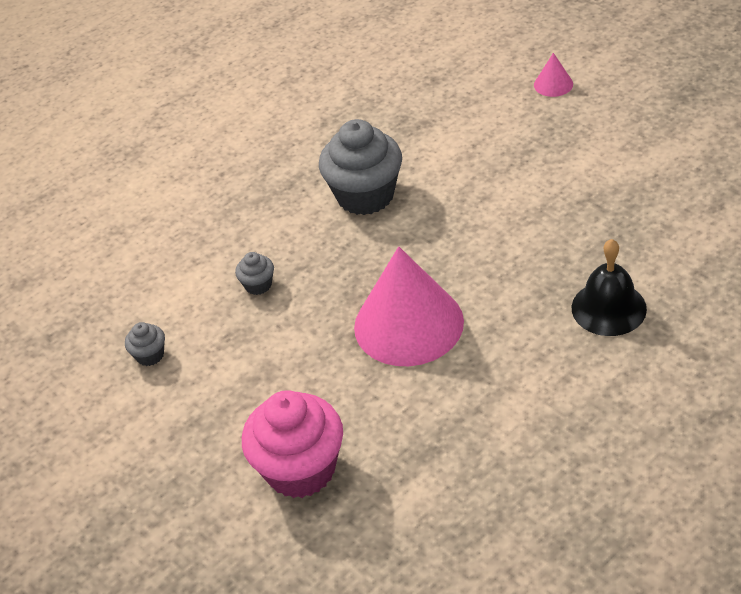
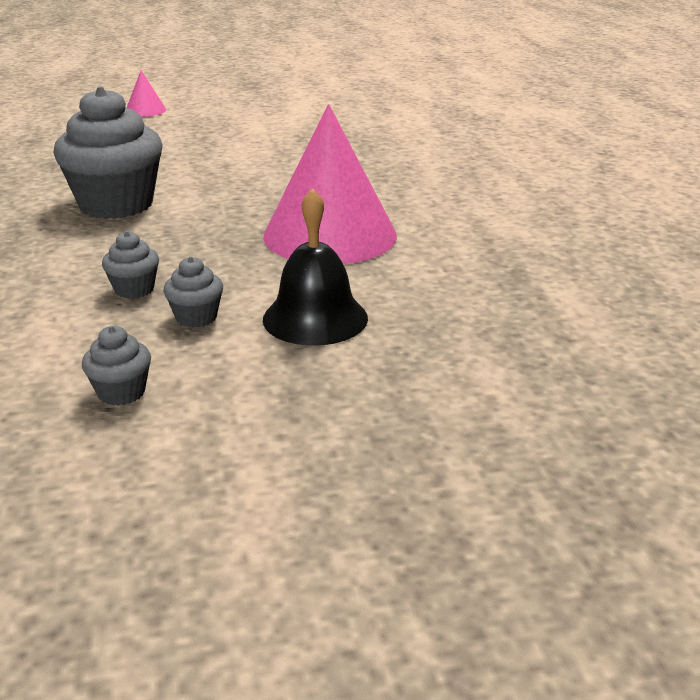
camera: 65 degrees left, 15 degrees down
pink cupcake [242,390,343,498] -> none
black bell [572,239,647,336] -> black bell moved to [263,188,368,346]
none -> grey cupcake [163,257,223,328]

